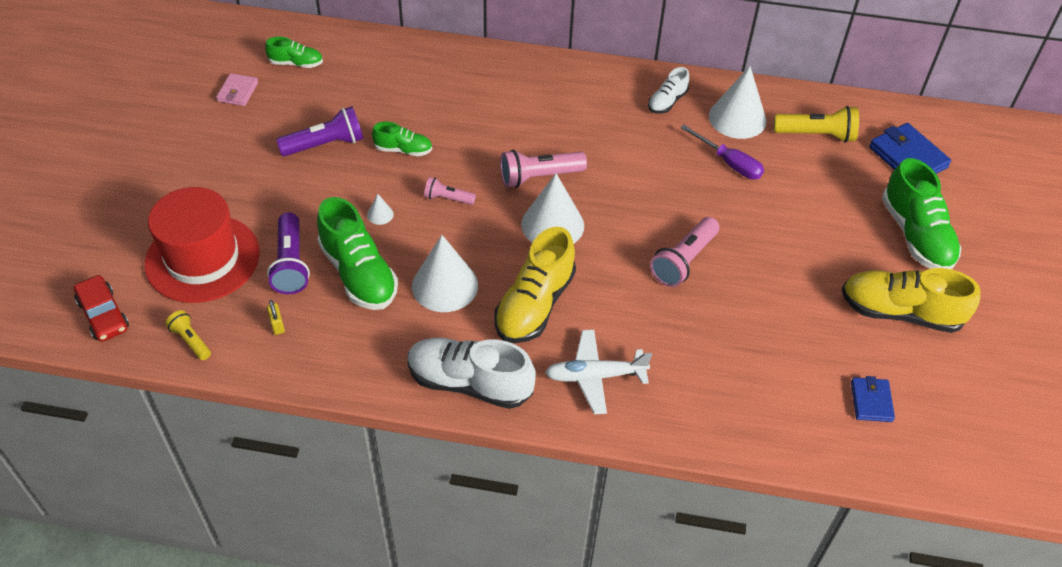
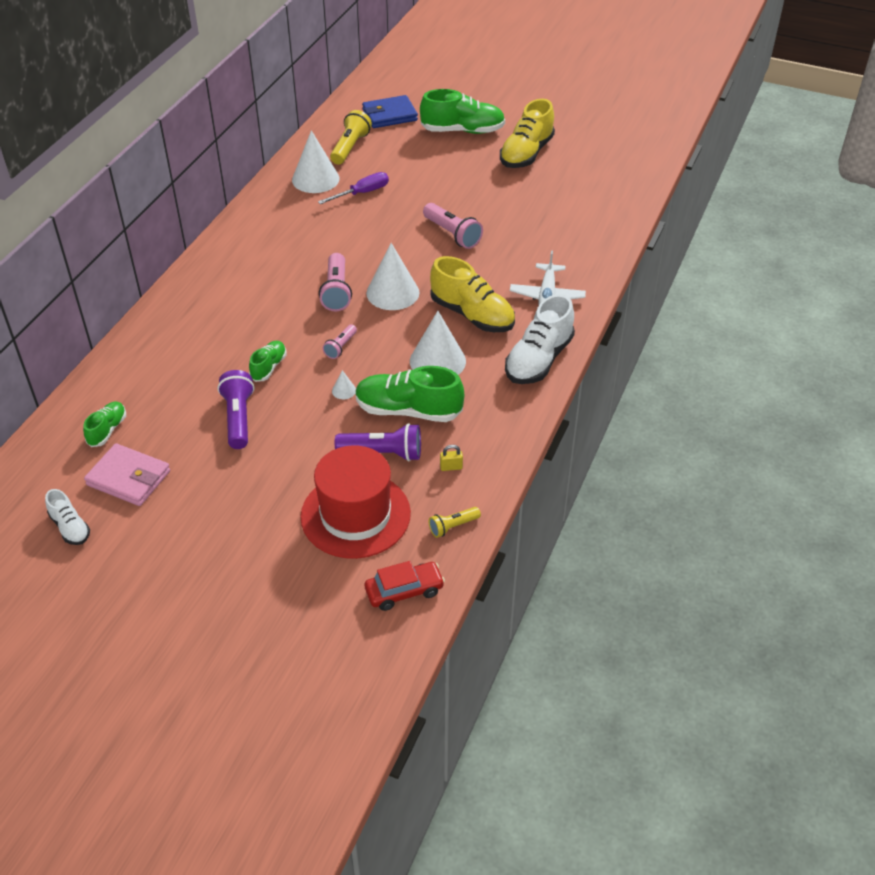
camera: 75 degrees left, 5 degrees down
pink wallet [216,73,258,106] -> pink wallet [84,443,170,506], size x1.65
green shoe [317,197,398,310] -> green shoe turned 150 degrees counterclockwise [355,366,464,422]
white shoe [648,67,689,113] -> white shoe moved to [45,489,90,545]
blue wallet [851,376,895,422] -> none

